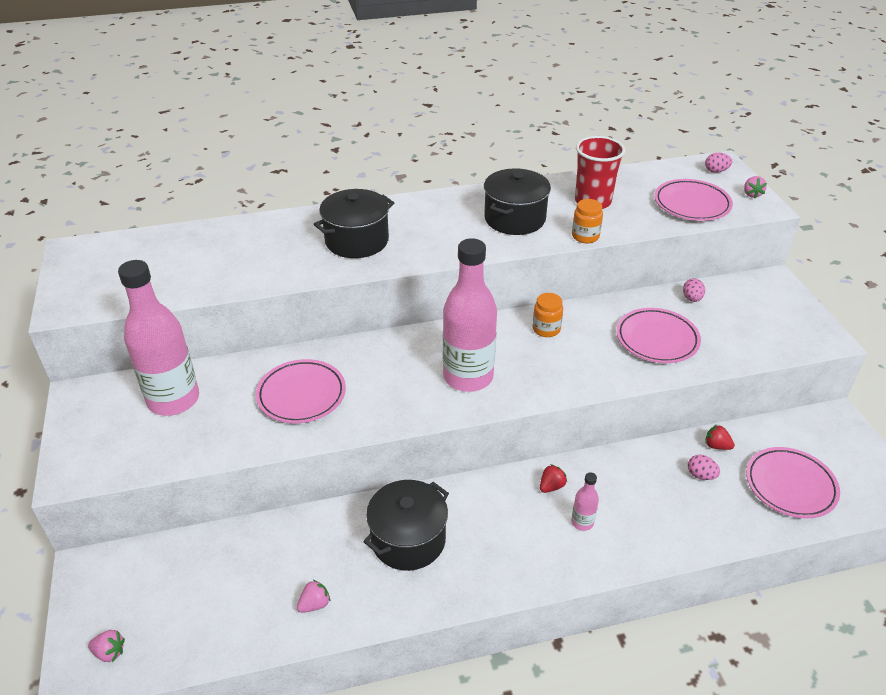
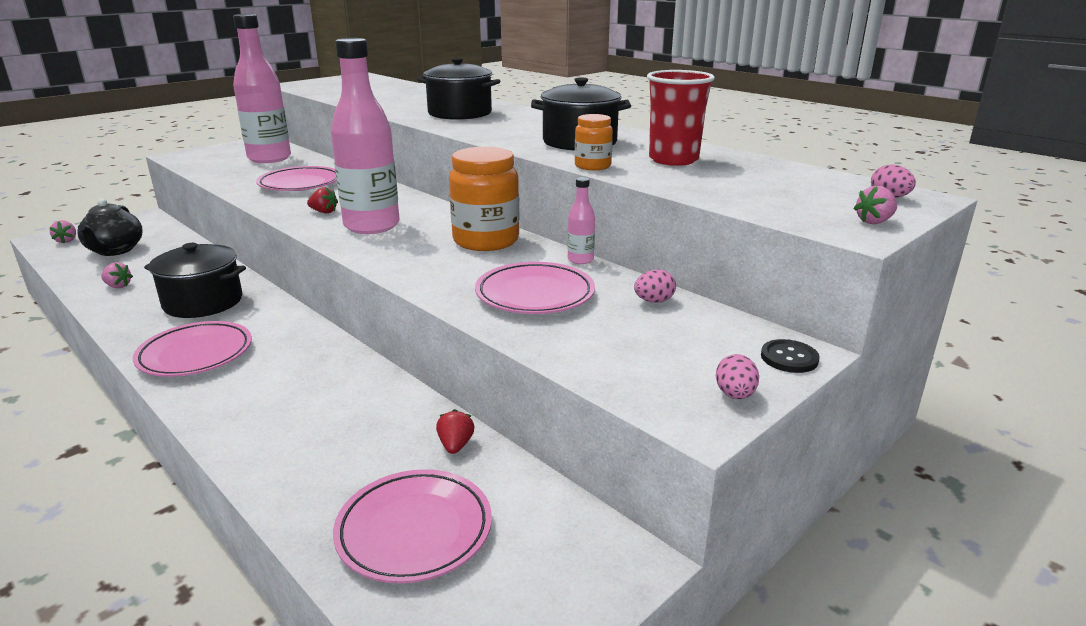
camera: 60 degrees right, 15 degrees down
orange jar [533,293,563,337] -> orange jar [449,147,519,251], size x1.90
red strawberry [540,464,567,493] -> red strawberry moved to [307,187,338,213]
pink bottle [571,472,599,531] -> pink bottle moved to [567,177,595,264]
pink plate [654,179,733,221] -> pink plate moved to [133,321,252,377]
pink egg [688,455,720,480] -> pink egg moved to [716,354,759,399]
none -> black teapot [77,198,143,256]
none -> black button [761,339,820,373]

